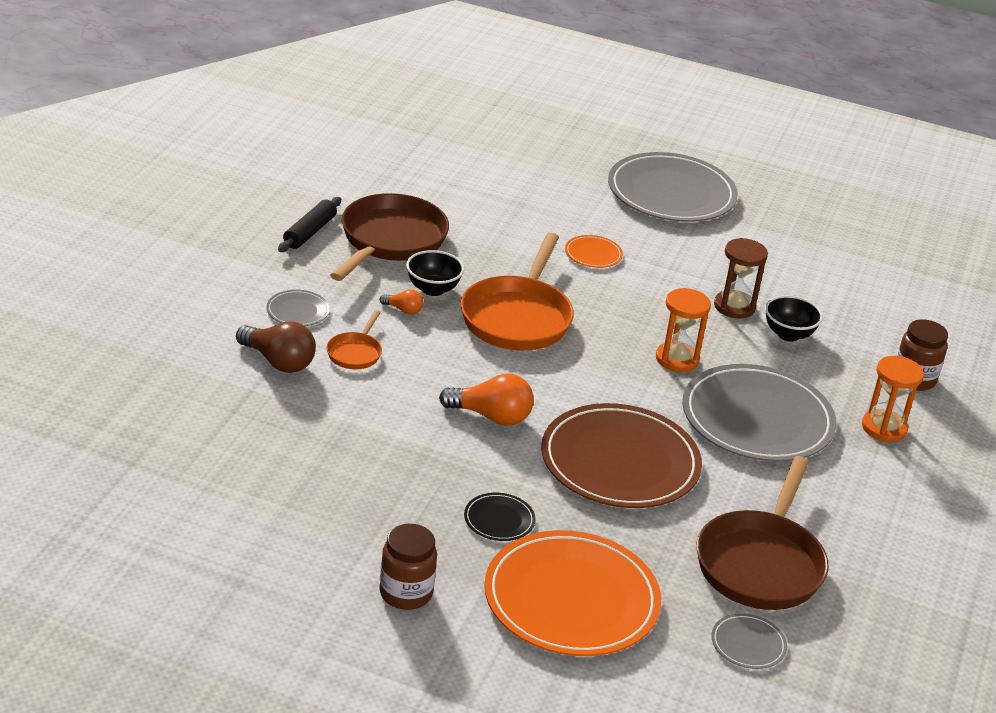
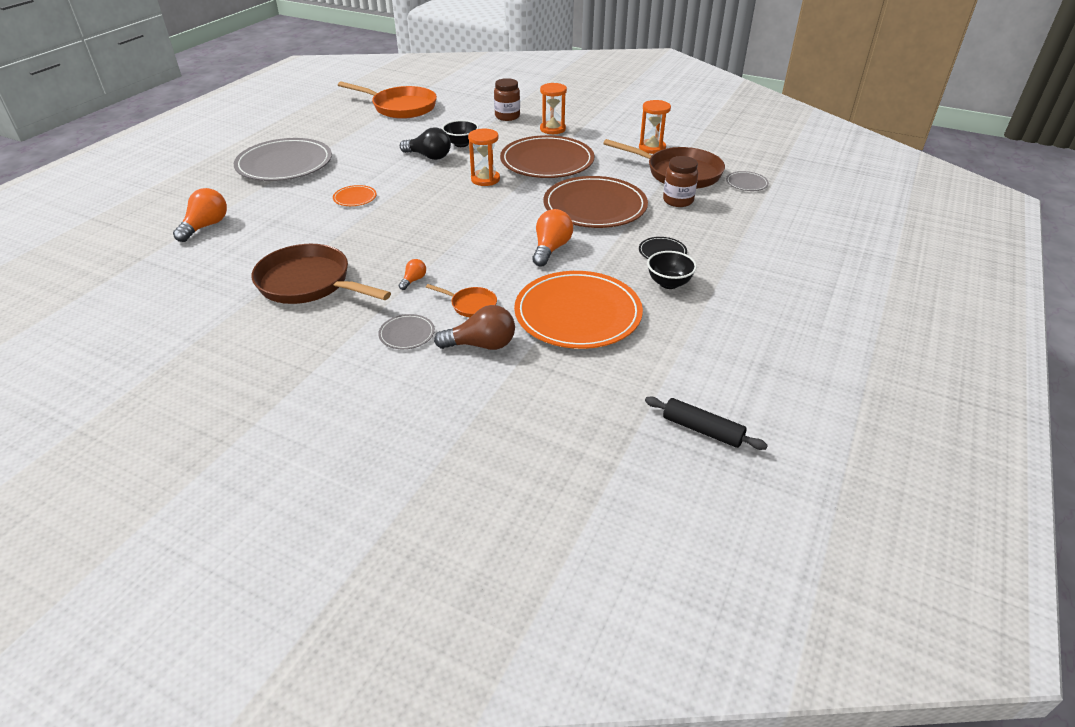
camera: 80 degrees left, 5 degrees up
brown light bulb [236,321,316,373] -> brown light bulb turned 45 degrees clockwise [434,305,515,350]
black rolling pin [278,197,341,252] -> black rolling pin moved to [645,397,768,450]
brown jar [379,524,437,610] -> brown jar moved to [663,156,698,207]
black bowl [406,250,464,296] -> black bowl moved to [647,251,697,289]
orange pan [461,233,574,350] -> orange pan moved to [338,81,437,119]
orange plate [484,530,661,656] -> orange plate moved to [514,271,643,349]
grey plate [682,364,837,462] -> brown plate [500,135,594,178]
brown hourglass [714,238,768,318] -> black light bulb [400,127,451,160]
none -> orange light bulb [173,188,227,242]
none -> orange hourglass [639,100,671,154]

